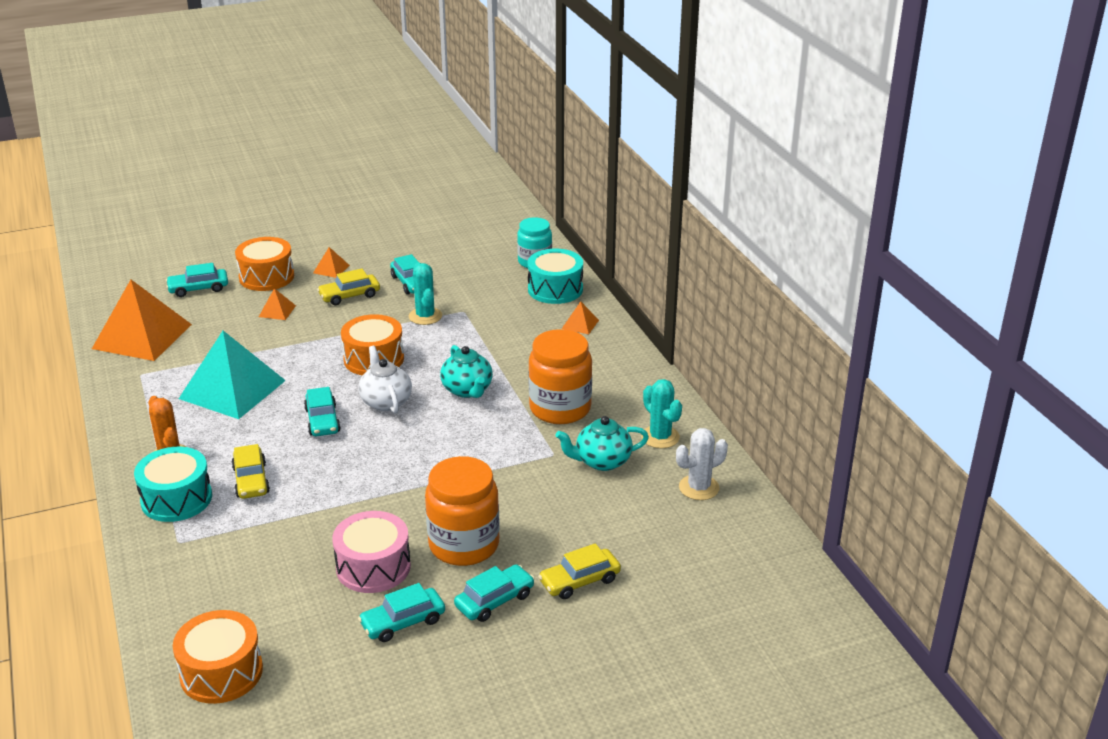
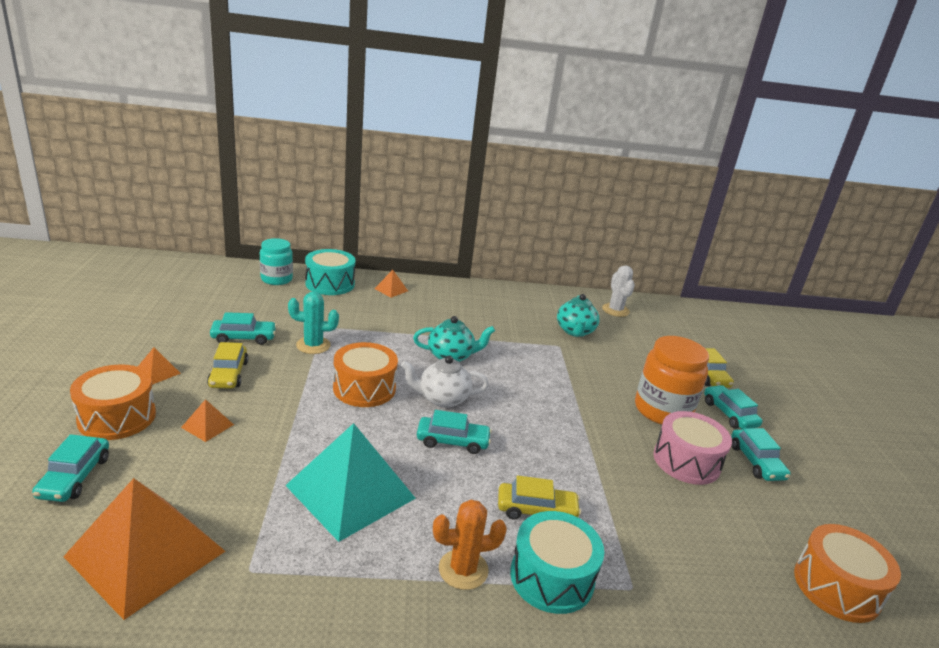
camera: 75 degrees left, 5 degrees down
orange jar [528,329,592,424] -> none
turquoise cactus [641,379,682,448] -> none

